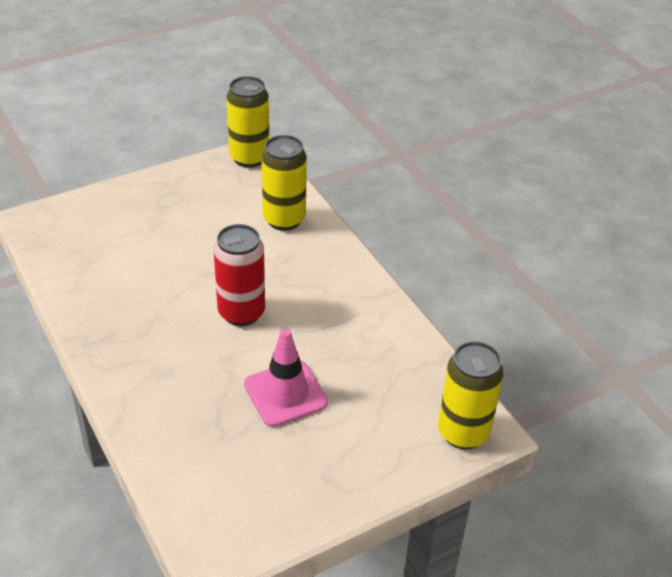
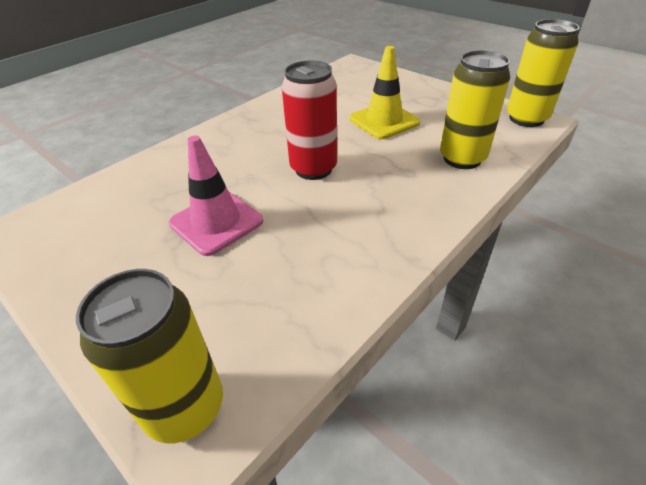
camera: 75 degrees right, 0 degrees up
none -> yellow traffic cone [349,46,421,139]

